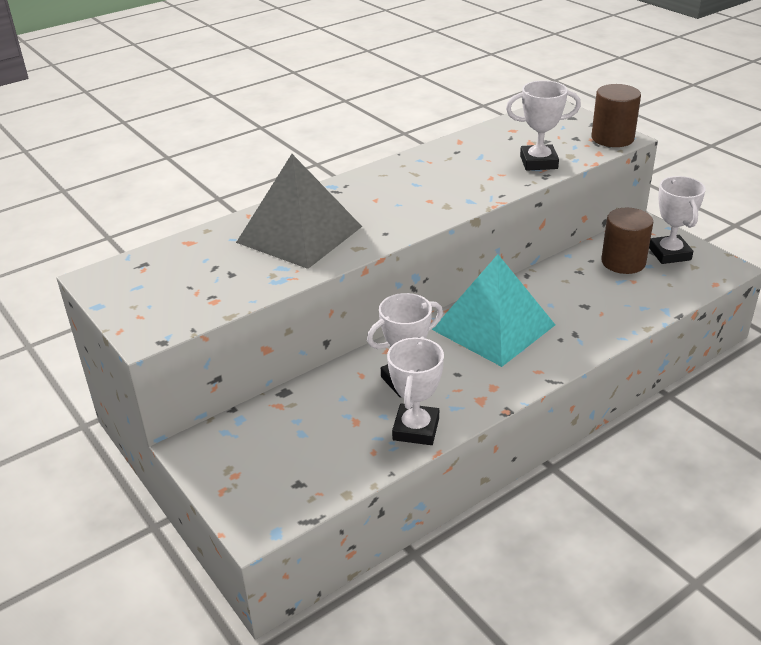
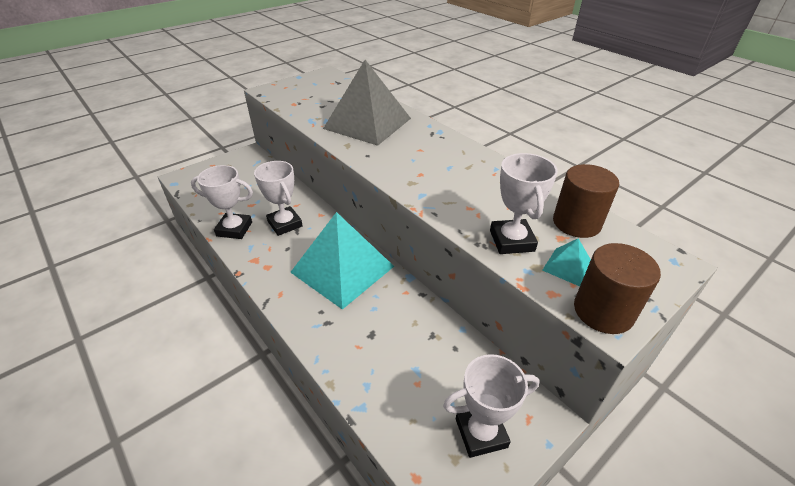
camera: 85 degrees right, 5 degrees up
brown cylinder [601,208,653,274] -> brown cylinder moved to [553,164,619,238]
none -> turquoise pyramid [542,238,591,286]

